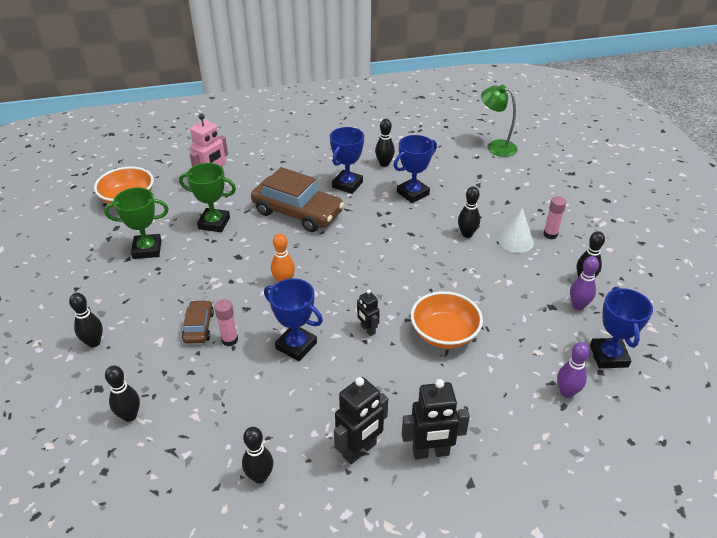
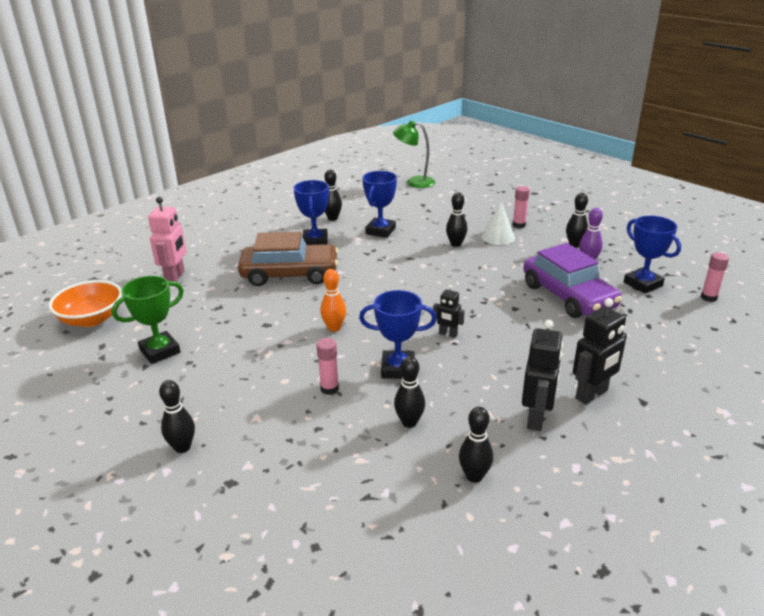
camera: 30 degrees left, 10 degrees down
black bowling pin [105,365,140,422] -> black bowling pin moved to [394,356,425,428]
green trophy [179,163,236,232] -> none
brown car [182,300,214,344] -> none
orange bowl [411,291,483,349] -> none
purple bowling pin [557,342,590,398] -> none
none -> purple car [523,243,622,318]
none -> pink glue stick [701,252,729,302]

